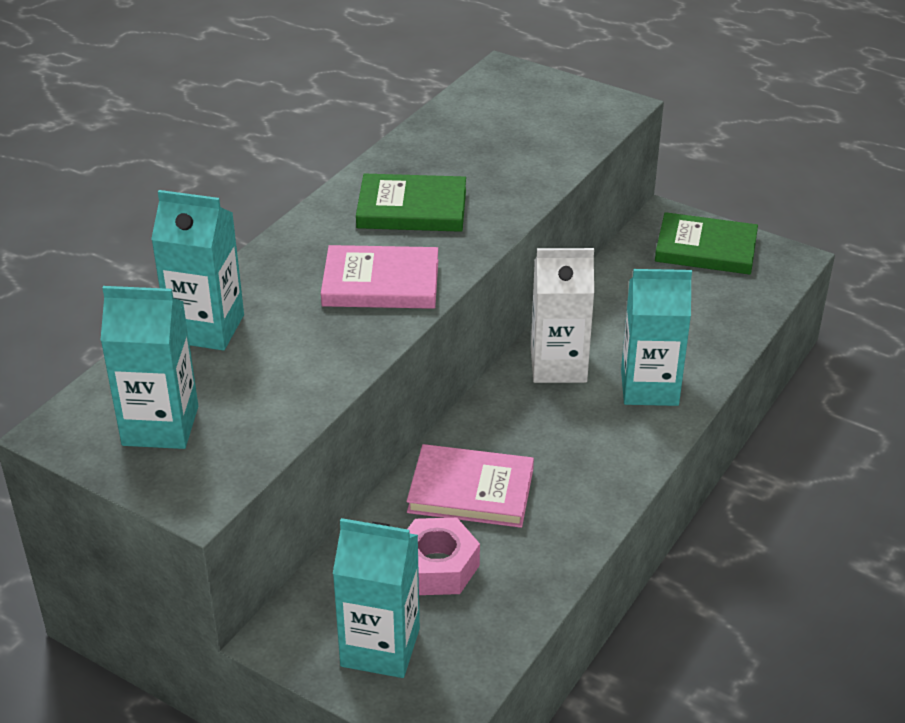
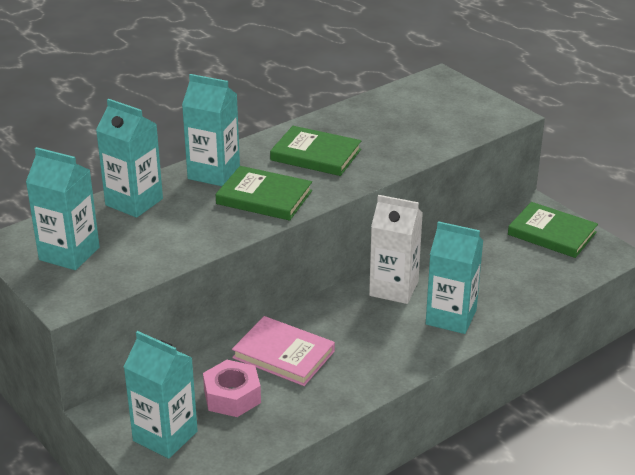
camera: 20 degrees right, 5 degrees down
pink book [321,245,438,309] -> green book [216,166,312,221]
none -> turquoise carton [182,74,240,186]

